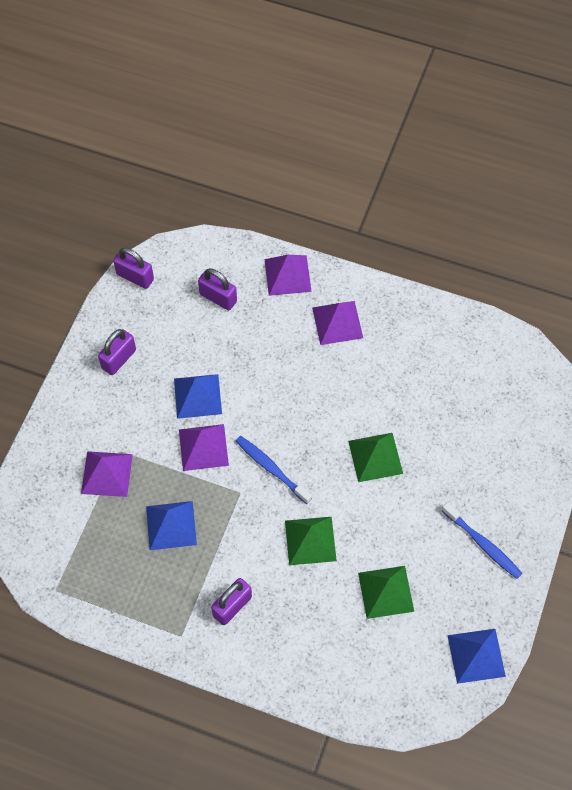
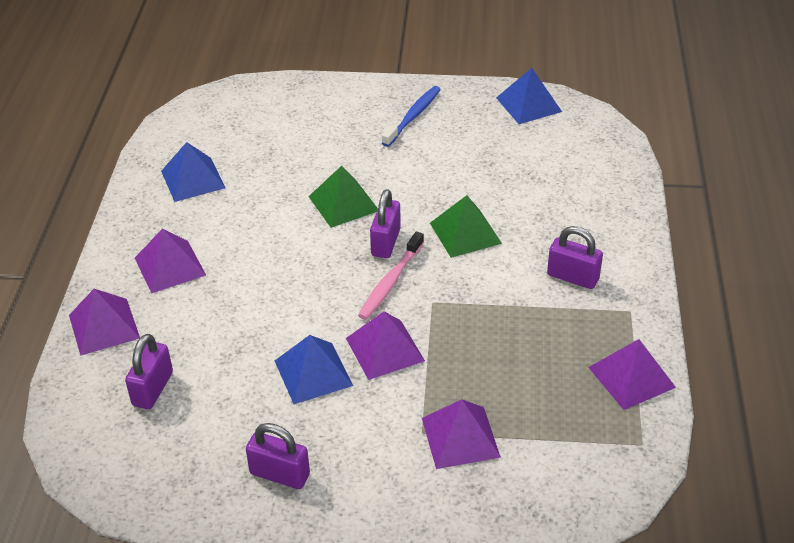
camera: 105 degrees left, 20 degrees down
purple padlock [113,248,154,289] -> purple padlock moved to [370,189,401,258]
blue pyramid [146,501,197,550] -> blue pyramid moved to [161,142,225,202]
blue toothbrush [236,436,312,504] -> pink toothbrush [358,231,424,320]
green pyramid [358,566,414,619] -> none
none -> purple pyramid [588,339,676,410]

